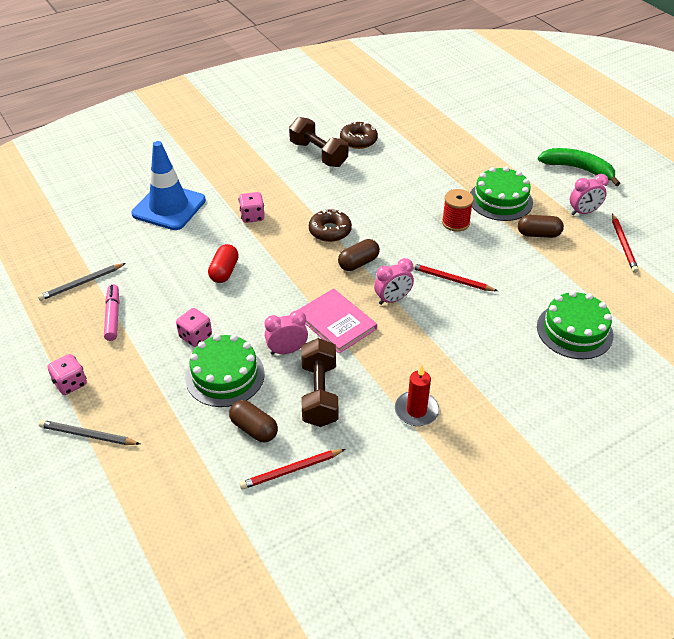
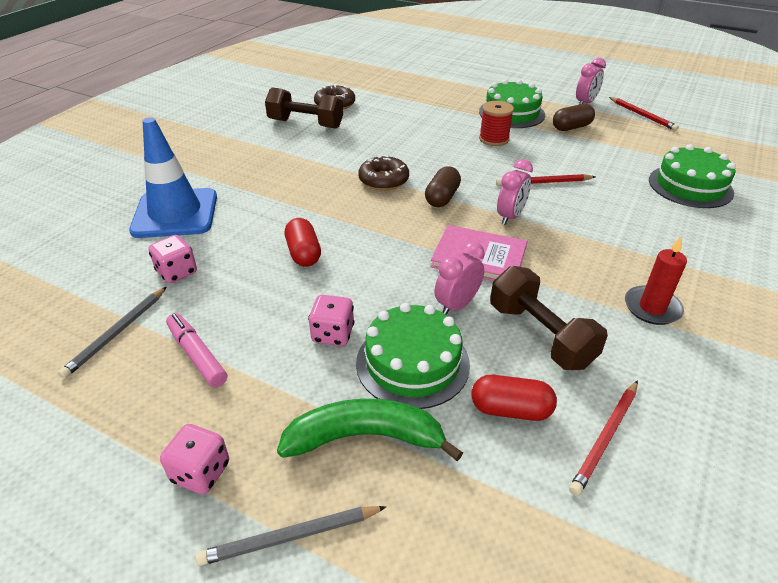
camera: 30 degrees left, 5 degrees down
brown capsule [229,400,278,442] -> red capsule [471,375,557,421]
pink dice [239,192,265,223] -> pink dice moved to [149,235,197,283]
green banana [538,148,620,186] -> green banana moved to [277,399,463,461]

